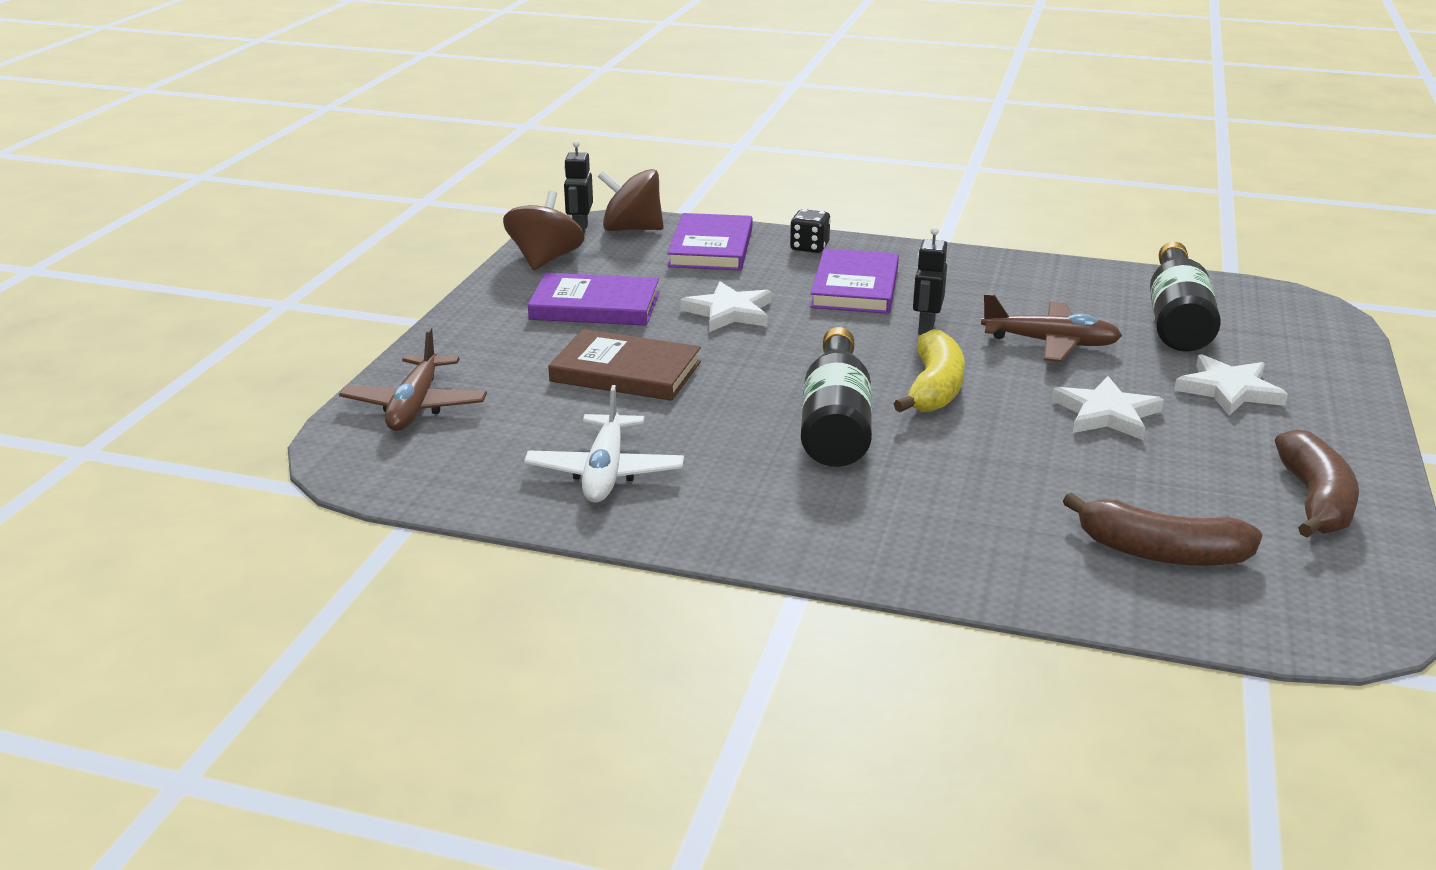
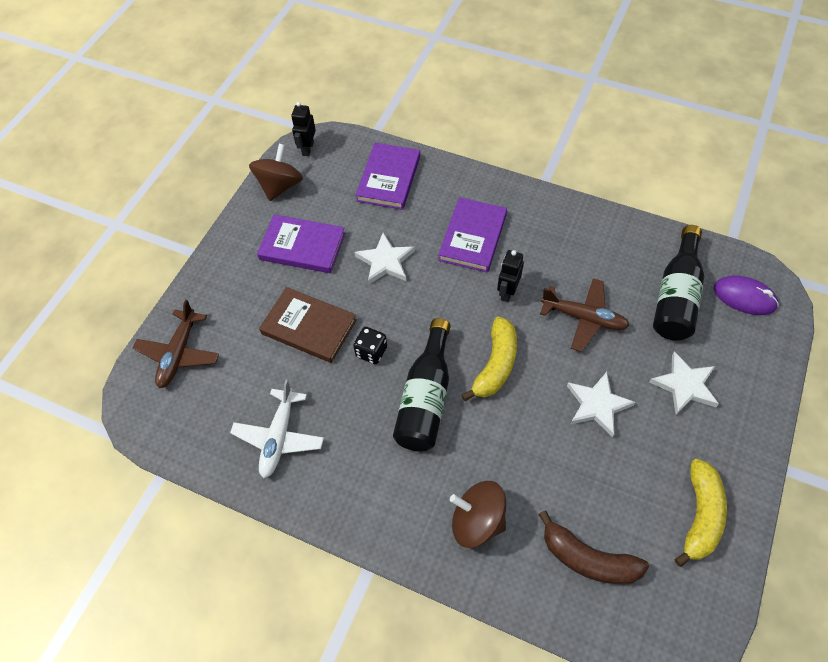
camera: 10 degrees right, 30 degrees up
brown spinning top [597,169,664,231] -> brown spinning top moved to [450,481,506,548]
black dice [790,209,831,253] -> black dice moved to [353,327,387,364]
brown banana [1275,429,1359,538] -> yellow banana [675,459,727,567]
none -> purple mouse [714,276,779,315]

